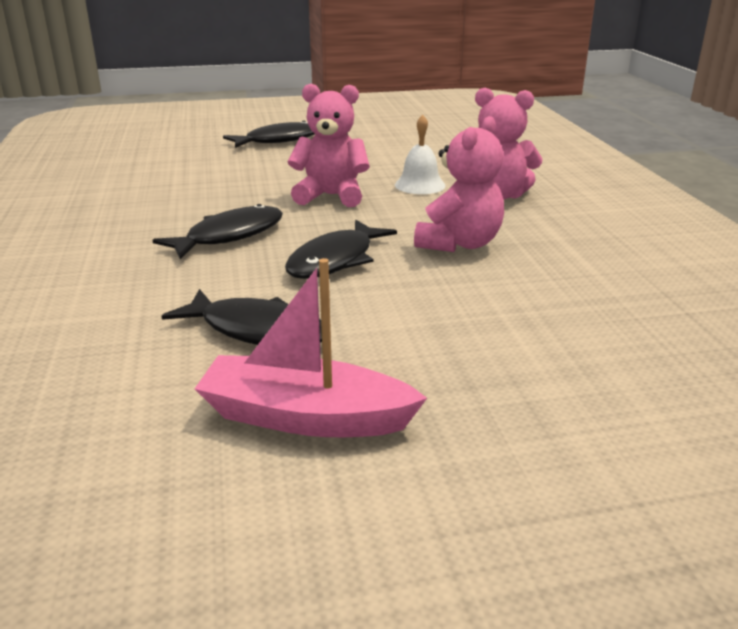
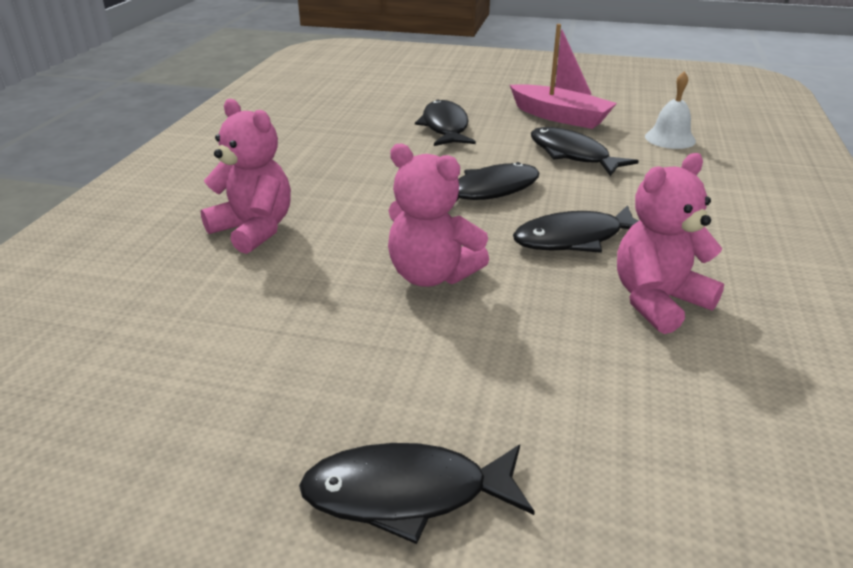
camera: 155 degrees left, 5 degrees up
white bell [395,115,446,194] -> white bell moved to [645,71,696,149]
pink teddy bear [414,116,504,252] -> pink teddy bear moved to [617,153,724,334]
none -> black fish [415,99,476,146]

